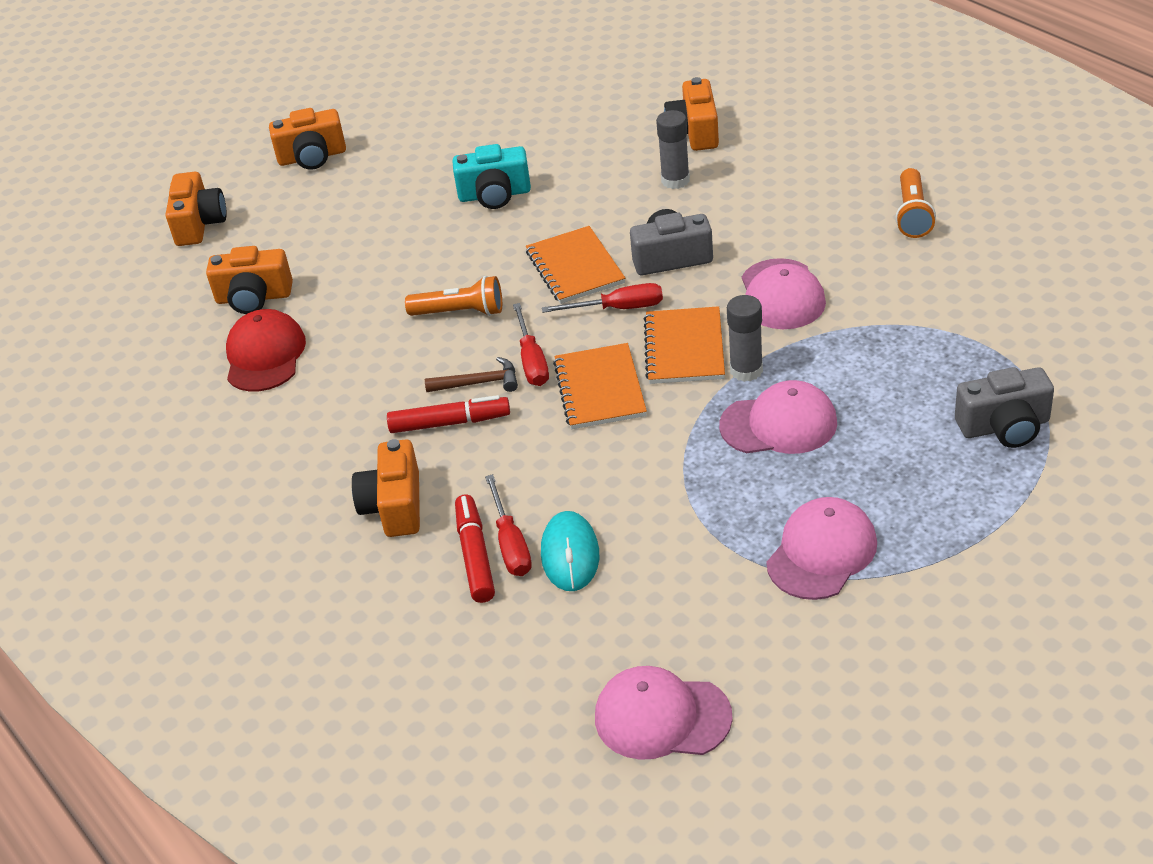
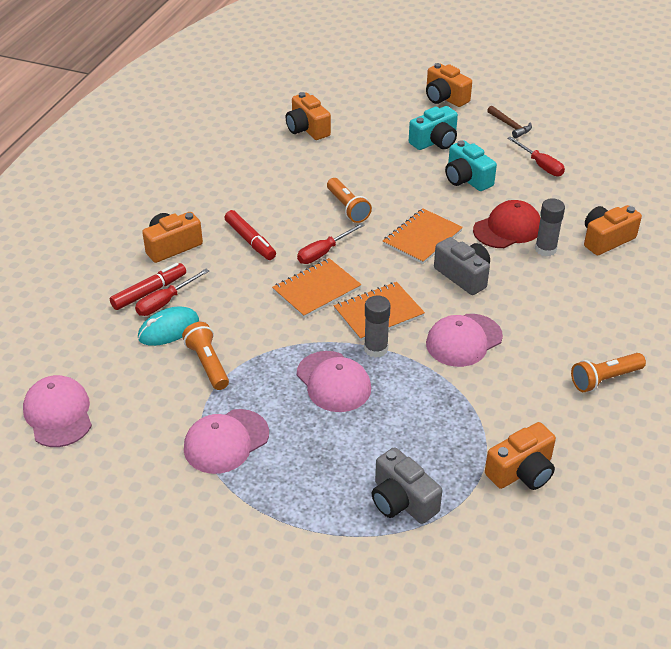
camera: 55 degrees right, 0 degrees up
orange camera [166,172,227,246] -> orange camera moved to [485,422,556,490]
red cap [226,309,306,392] -> red cap moved to [473,200,540,248]
brown hammer [425,357,518,392] -> brown hammer moved to [487,106,532,138]
red screwdriver [542,283,663,313] -> red screwdriver moved to [508,136,565,176]
pink cap [766,497,877,600] -> pink cap turned 135 degrees clockwise [184,409,269,474]
none -> orange flashlight [182,322,229,390]
none -> turquoise camera [409,106,458,150]

